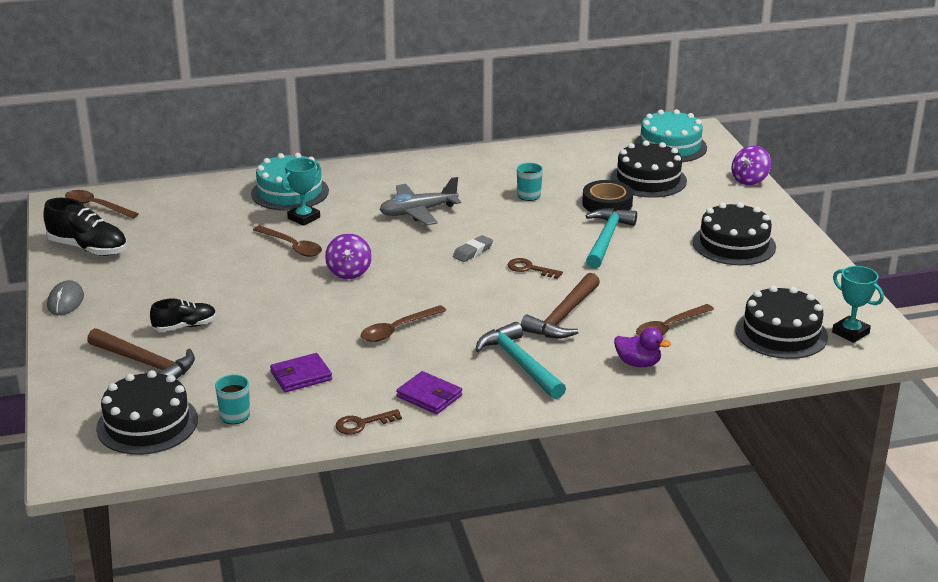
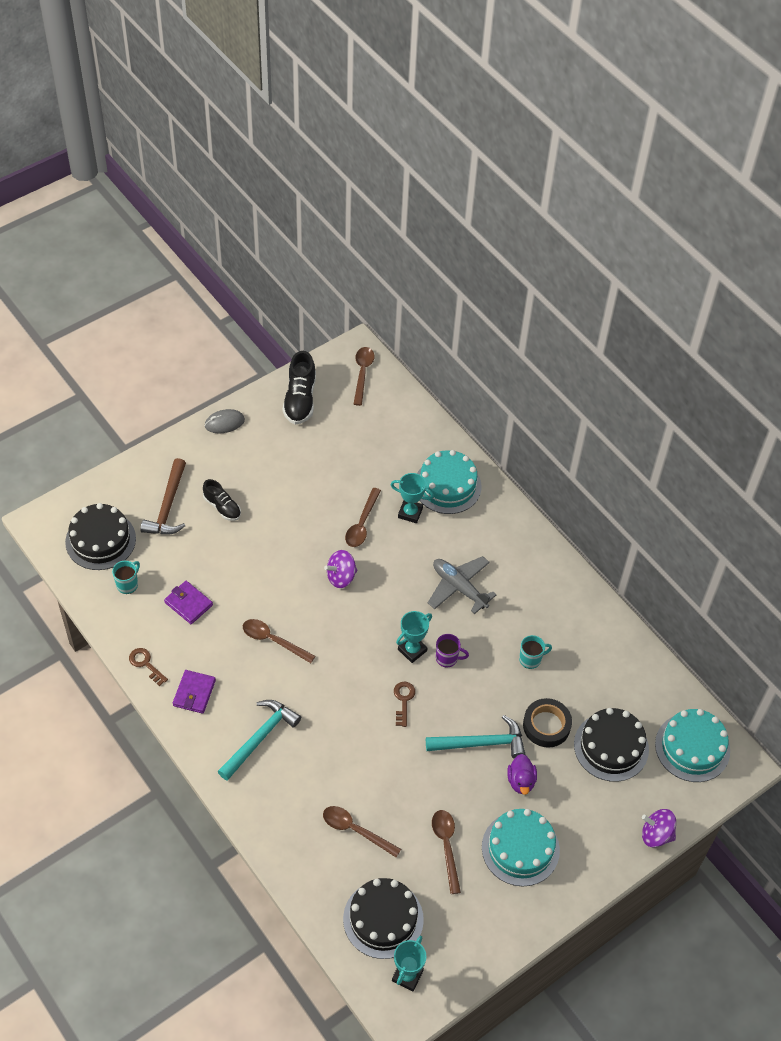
camera: 65 degrees right, 25 degrees up
grey eraser [453,235,493,262] -> turquoise trophy [396,611,432,663]
brown hammer [521,273,600,338] -> none
purple duck [614,327,671,367] -> purple duck moved to [507,754,537,795]
black cake [693,202,776,265] -> turquoise cake [482,809,560,886]
none -> brown spoon [432,810,461,894]
none -> purple mug [436,634,469,668]

